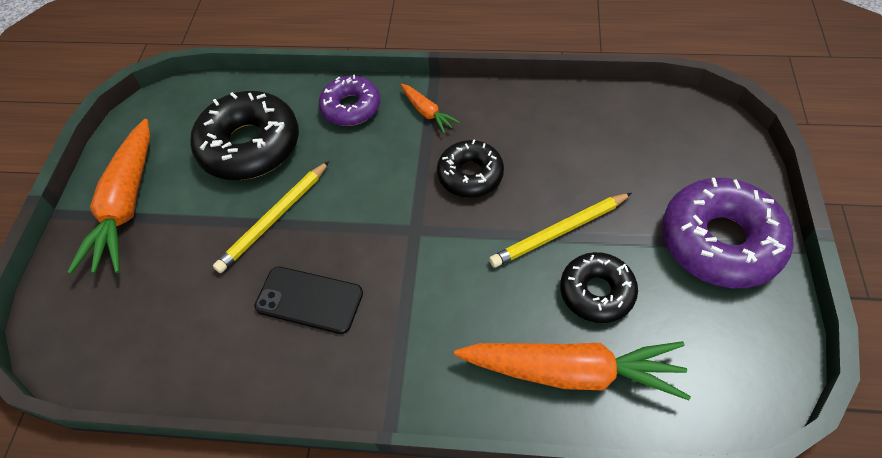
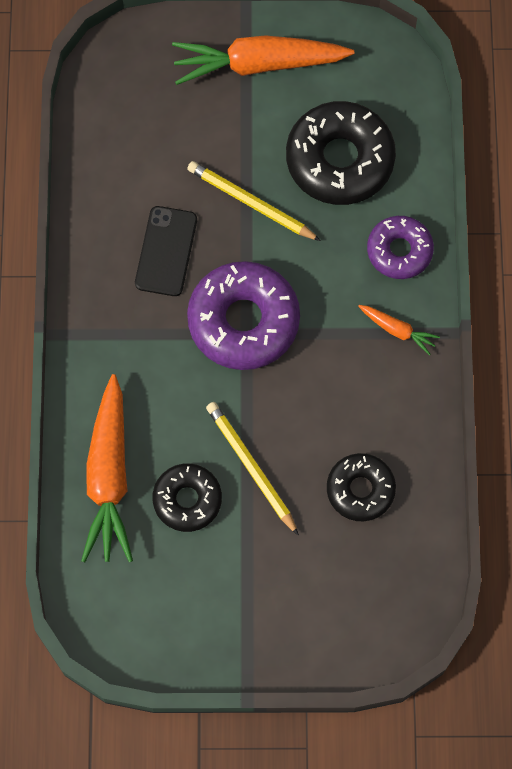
camera: 80 degrees right, 15 degrees up
orange carrot [401,84,460,134] -> orange carrot turned 105 degrees counterclockwise [358,305,440,356]
black donut [437,139,504,197] -> black donut moved to [327,453,396,521]
purple donut [662,178,794,288] -> purple donut moved to [187,261,300,370]

